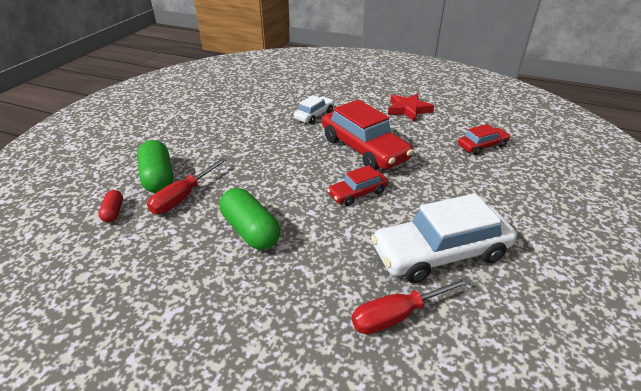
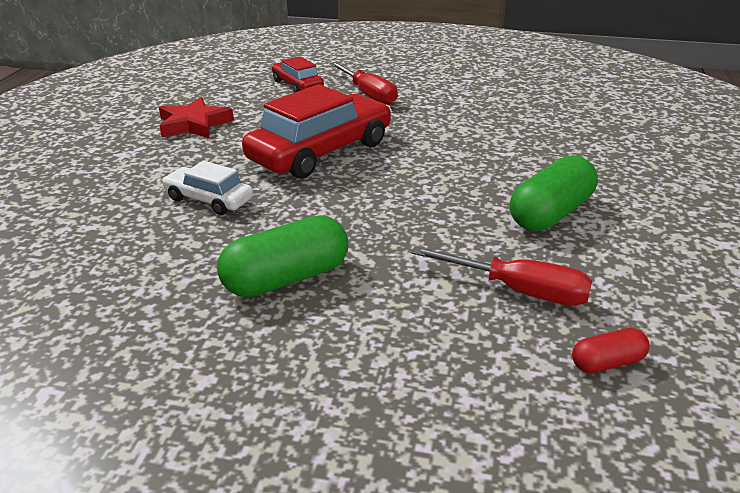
camera: 100 degrees left, 5 degrees down
green capsule [137,140,173,193] -> green capsule moved to [217,216,348,297]
red car [327,165,388,206] -> none
red screwdriver [352,277,471,334] -> red screwdriver moved to [330,62,397,105]
white car [371,193,517,283] -> none

